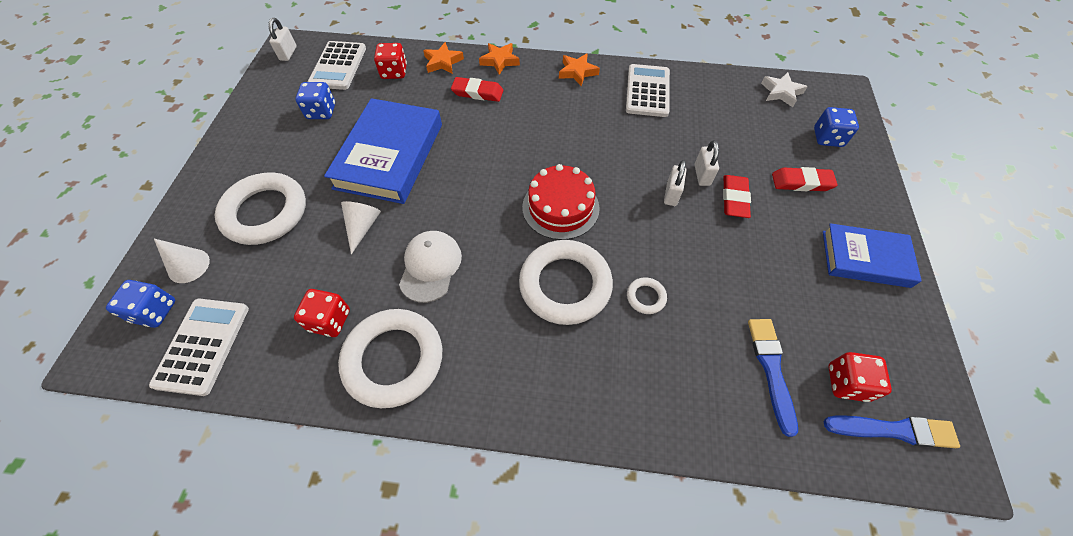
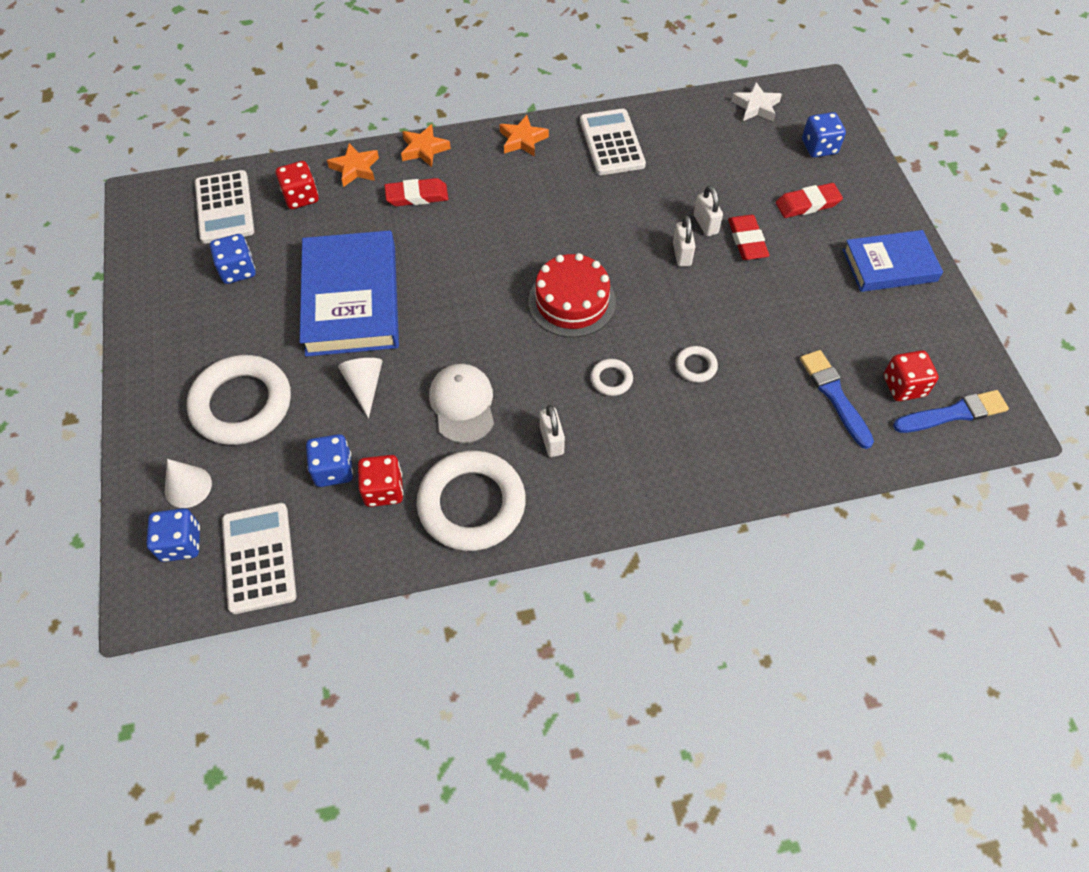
camera: 20 degrees left, 0 degrees up
white padlock [268,18,297,61] -> white padlock moved to [540,405,565,457]
white ring [519,240,613,325] -> white ring [590,359,633,396], size x0.43
none -> blue dice [306,434,353,487]

